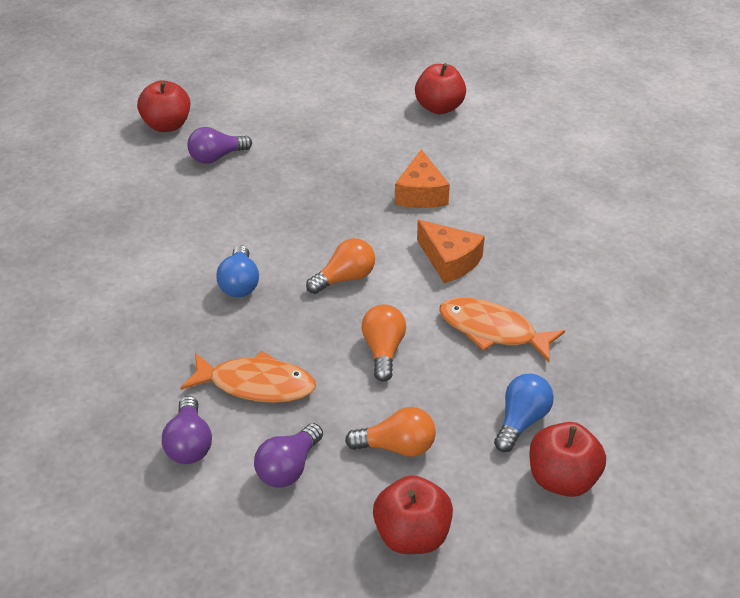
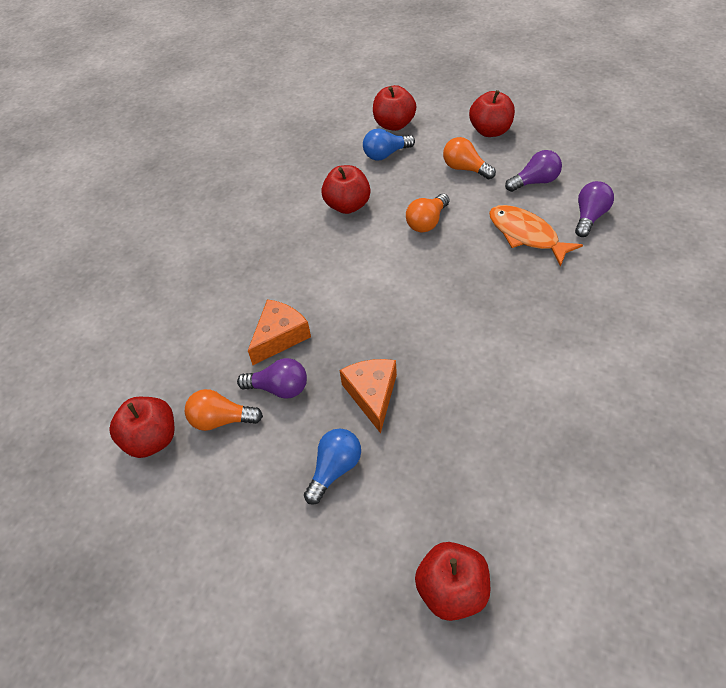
camera: 140 degrees left, 10 degrees up
purple light bulb [187,127,252,164] -> purple light bulb moved to [237,358,307,399]
blue light bulb [216,245,259,297] -> blue light bulb moved to [304,428,361,505]
orange light bulb [306,238,375,294] -> orange light bulb moved to [185,389,263,431]
orange cheese [417,220,485,283] -> orange cheese moved to [340,359,397,433]
orange fish [439,298,565,362] -> red apple [321,165,371,214]

